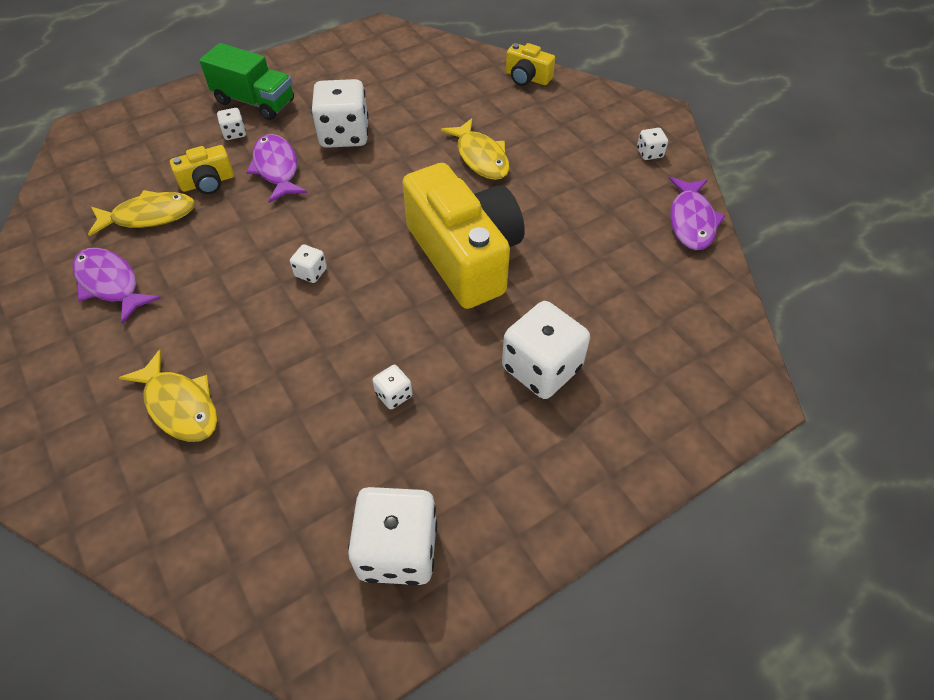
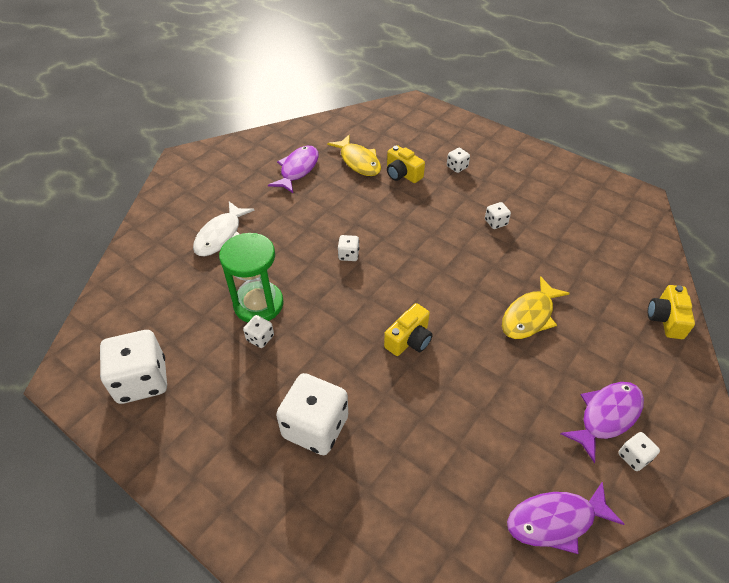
camera: 70 degrees right, 5 degrees down
yellow fish [119,350,217,442] -> white fish [193,201,255,256]
green truck [199,43,294,120] -> none
purple fish [246,134,307,203] -> purple fish moved to [560,382,644,463]
white dice [311,79,369,148] -> white dice [485,202,511,229], size x0.46
yellow camera [402,163,525,309] -> yellow camera [384,303,433,356], size x0.45
none -> green hourglass [219,233,284,322]

